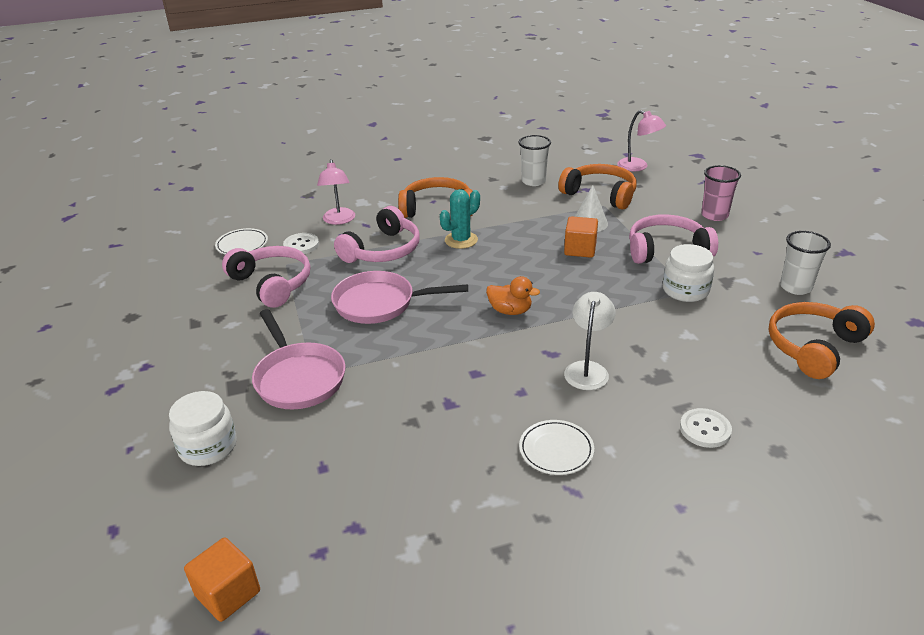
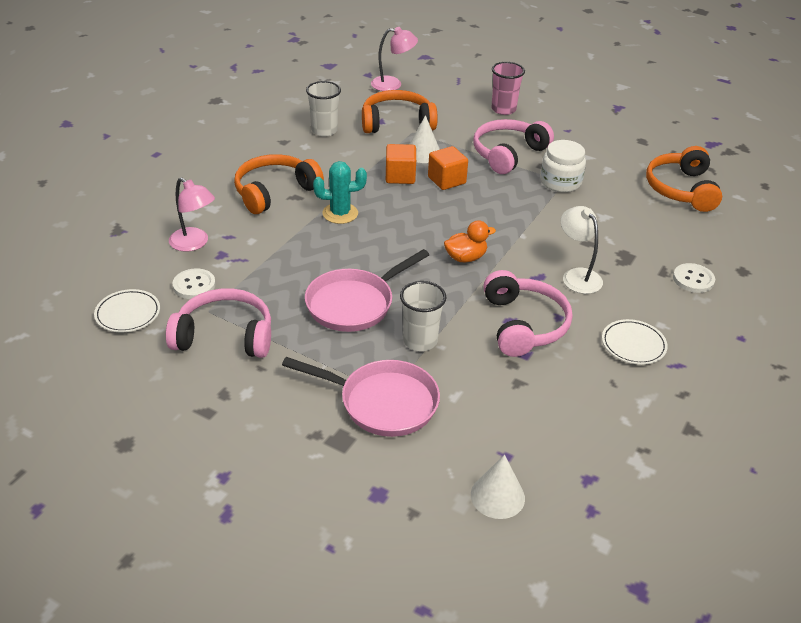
camera: 45 degrees left, 5 degrees up
white jar [169,391,237,466] -> none
orange cube [184,537,260,622] -> orange cube moved to [386,144,416,184]
pink headphones [334,206,420,263] -> pink headphones moved to [483,270,573,357]
turquoise cactus [440,189,480,249] -> turquoise cactus turned 75 degrees clockwise [313,161,367,224]
white cup [780,231,831,295] -> white cup moved to [400,281,447,351]
none -> white cone [471,454,525,519]

